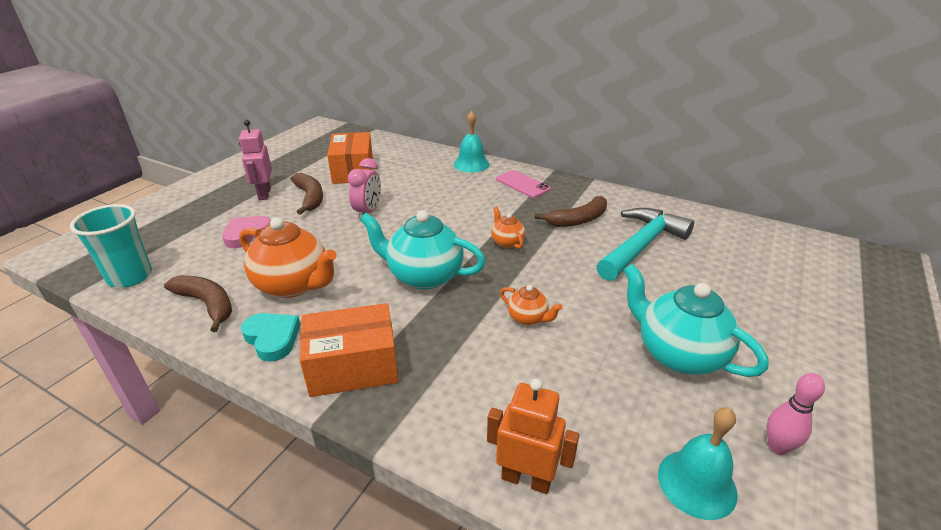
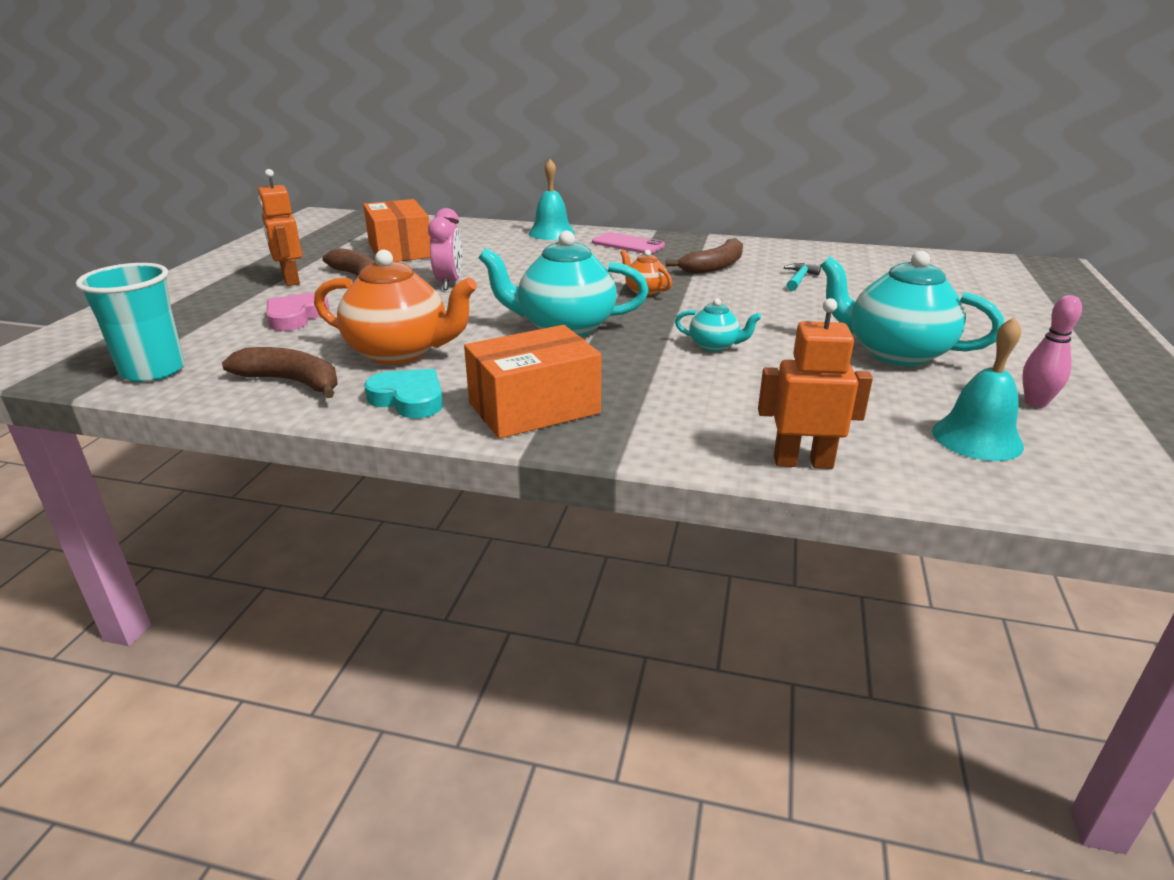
camera: 15 degrees left, 5 degrees down
pink robot [239,120,272,200] -> orange robot [258,169,302,286]
orange teapot [500,285,562,325] -> turquoise teapot [675,298,761,352]
turquoise hammer [597,208,694,281] -> turquoise hammer [784,263,821,291], size x0.42

